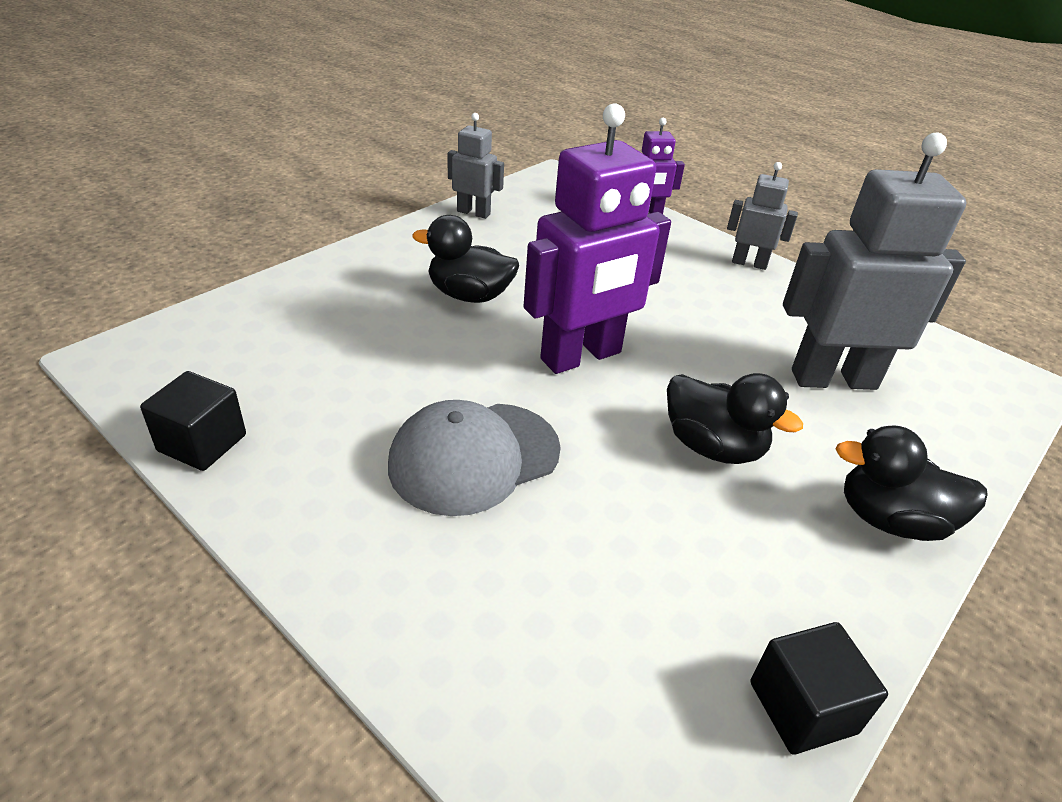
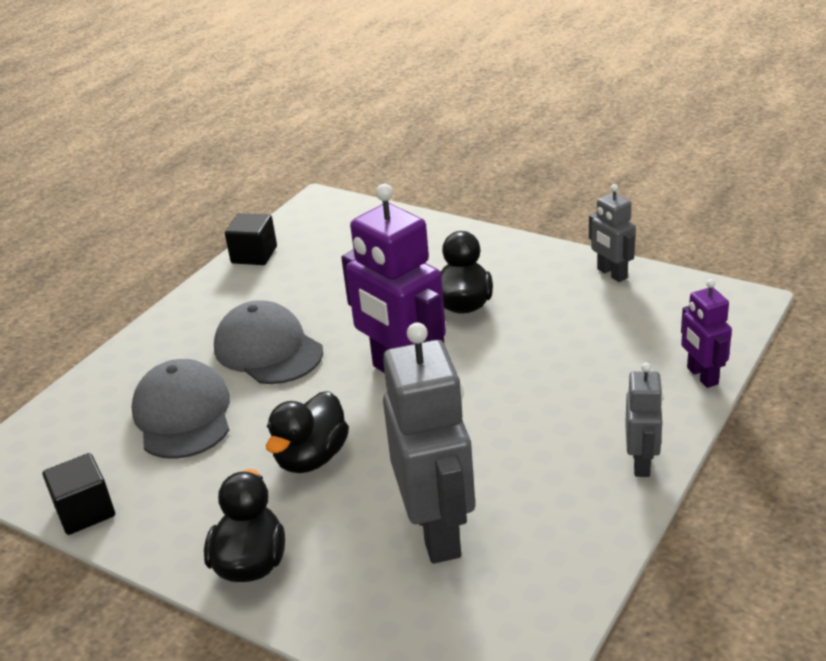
camera: 85 degrees right, 5 degrees down
grey robot [447,113,504,219] -> grey robot turned 135 degrees clockwise [589,184,636,282]
none -> grey cap [132,359,230,459]

